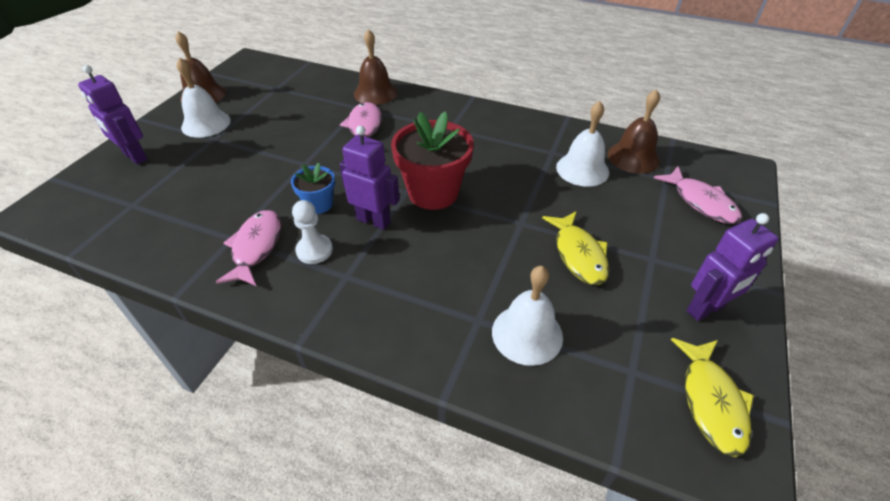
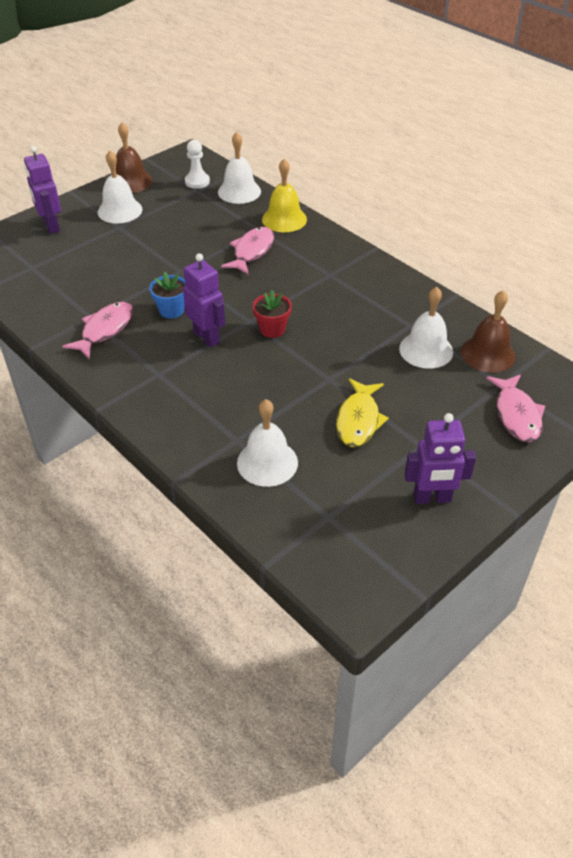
camera: 25 degrees right, 0 degrees up
white pawn [292,200,333,264] -> white pawn moved to [185,140,210,189]
brown bell [354,29,397,105] -> yellow bell [262,159,307,232]
red flower pot [391,111,474,210] -> red flower pot [253,290,292,338], size x0.53
yellow fish [671,338,754,457] -> none
none -> white bell [218,132,261,204]

